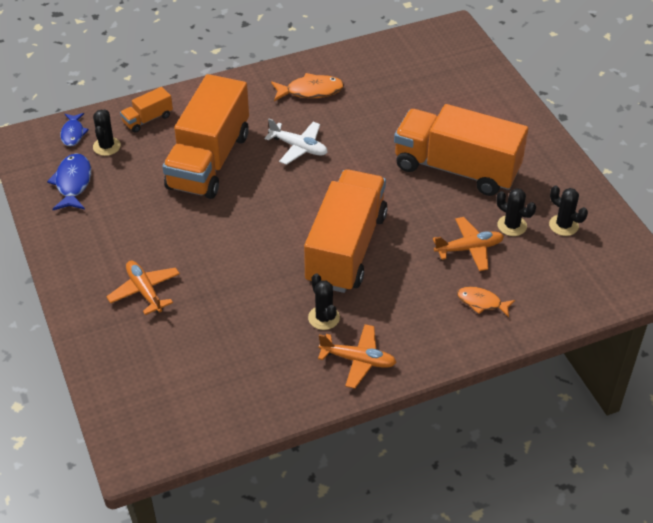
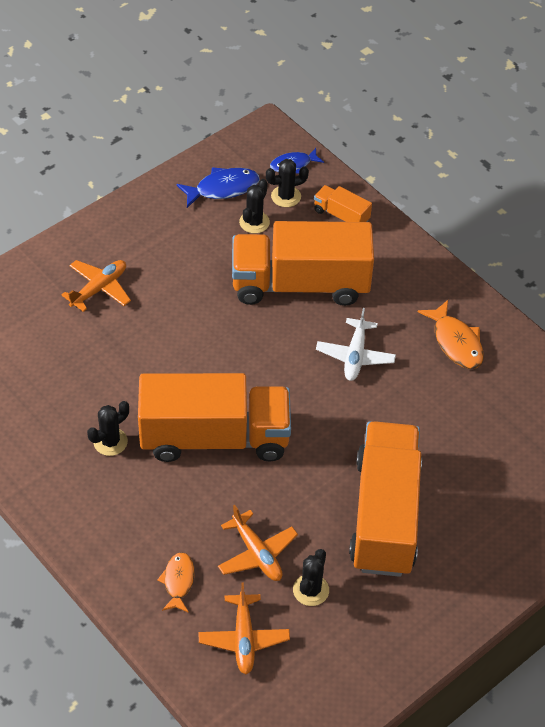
camera: 70 degrees right, 5 degrees up
orange plane [318,324,397,388] -> orange plane moved to [199,582,290,674]
black cactus [549,185,588,236] -> black cactus moved to [239,179,270,233]

